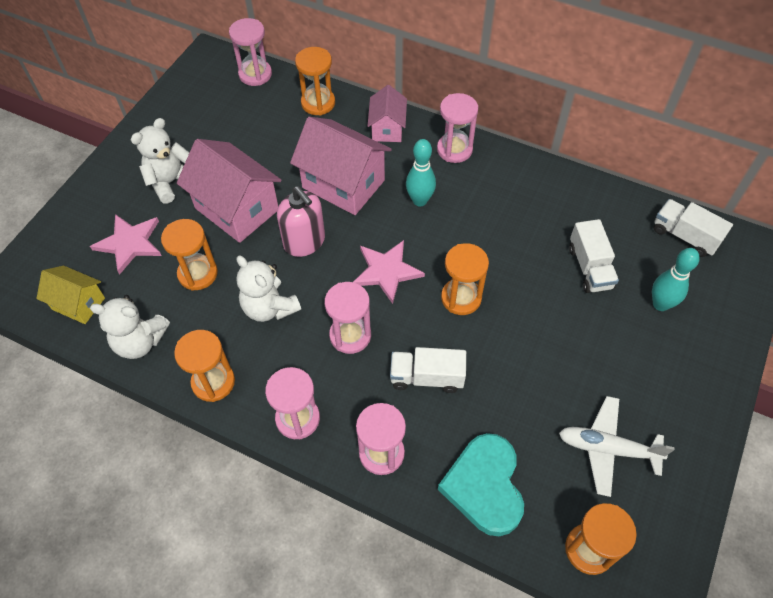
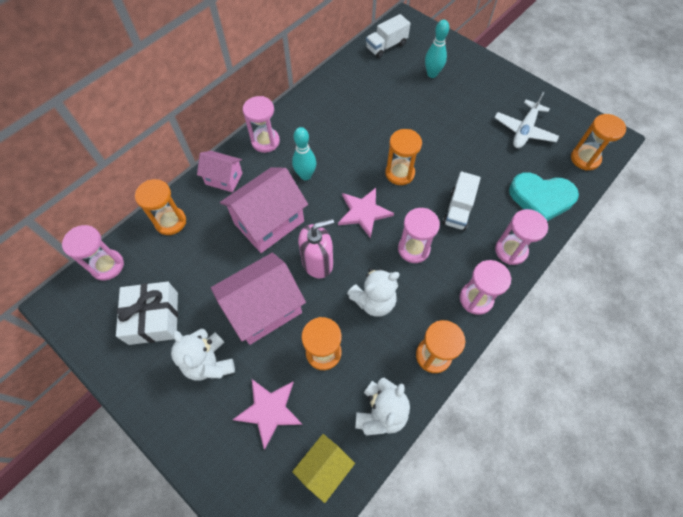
camera: 75 degrees left, 5 degrees up
white truck [569,219,619,293] -> none
none -> white gift [116,282,178,345]

